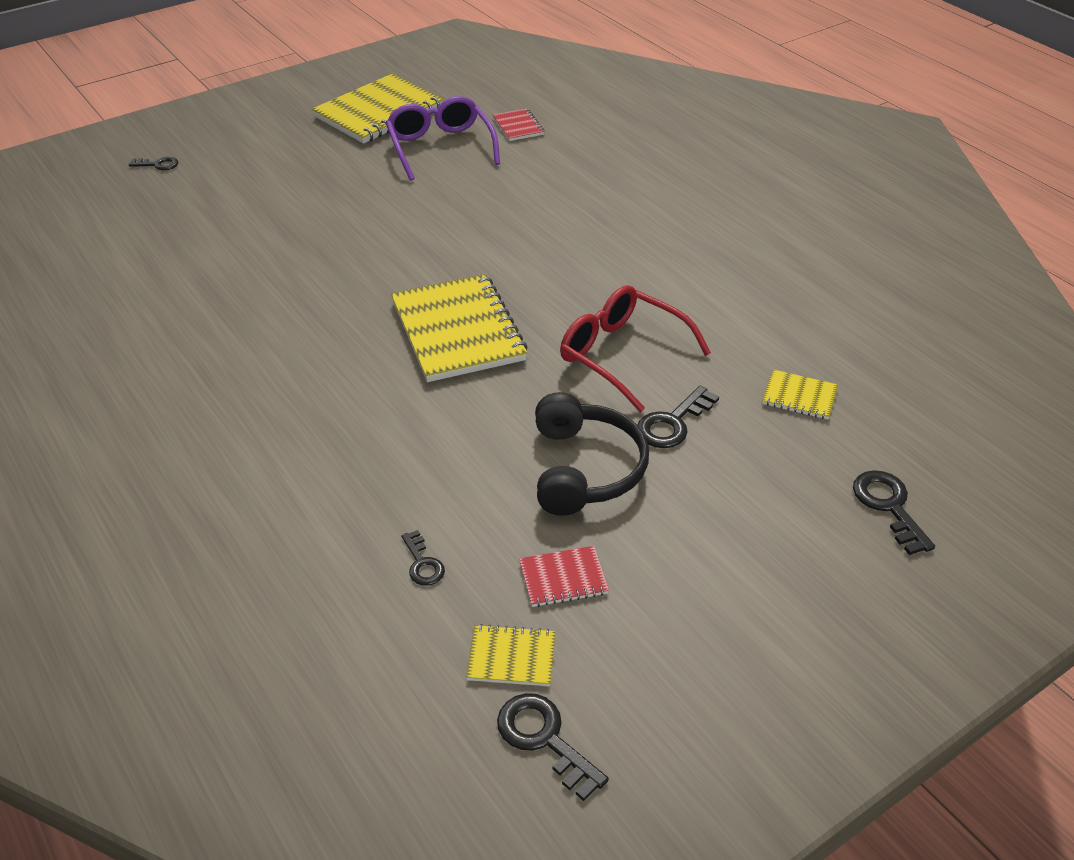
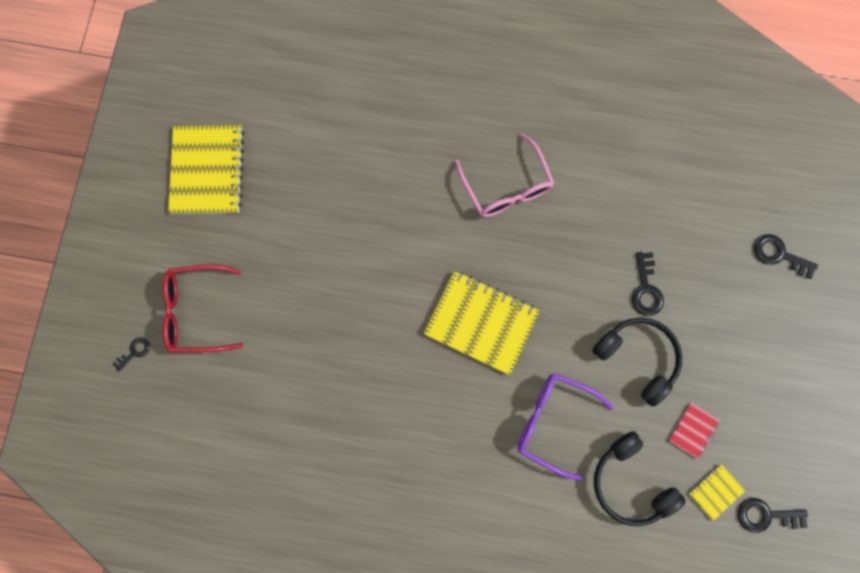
camera: 45 degrees left, 35 degrees up
purple glasses [386,96,500,181] -> purple glasses moved to [517,373,614,481]
black key [401,530,445,586] -> black headphones [594,431,686,526]
red notebook [493,108,544,141] -> none
red glasses [560,285,711,412] -> red glasses moved to [163,264,243,352]
yellow notebook [762,369,838,419] -> none
none -> pink glasses [455,133,554,217]

